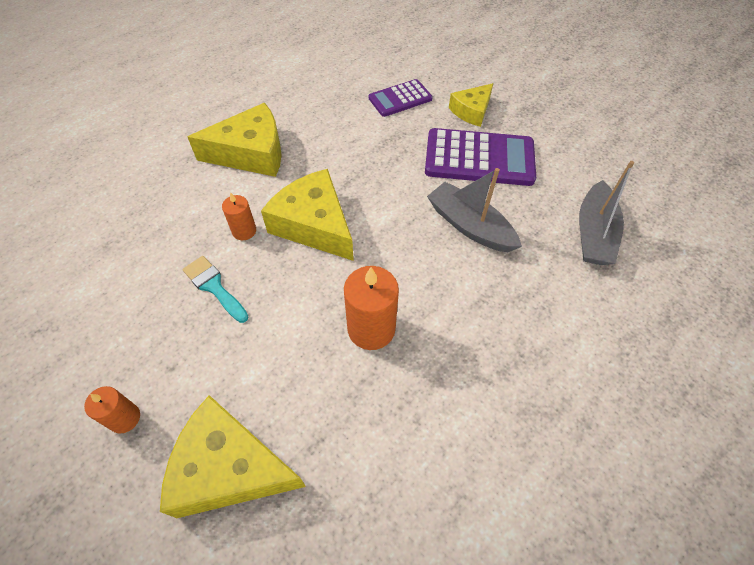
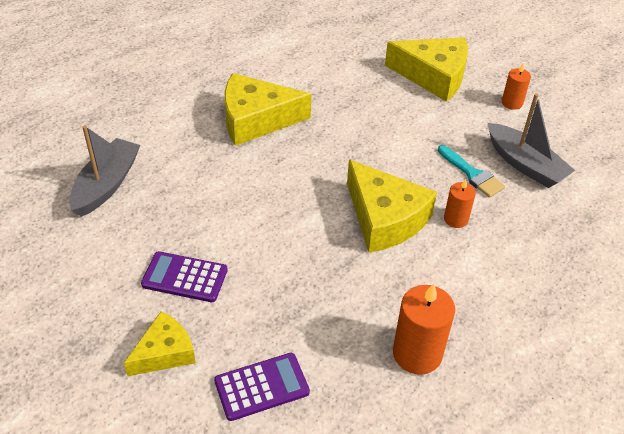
camera: 175 degrees left, 10 degrees down
yellow cheese [188,103,282,177] -> yellow cheese moved to [225,73,311,146]
orange candle [344,266,399,350] -> orange candle moved to [393,283,455,375]
purple calculator [425,128,536,186] -> purple calculator [141,251,228,302], size x0.59
grey boat [427,168,522,252] -> grey boat moved to [488,93,575,188]

